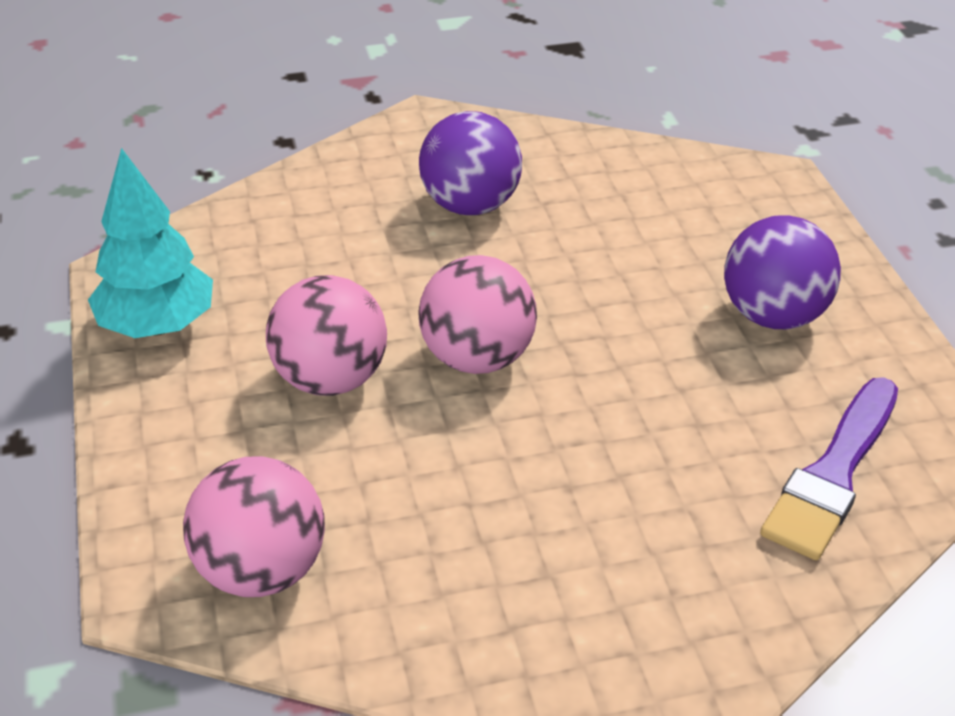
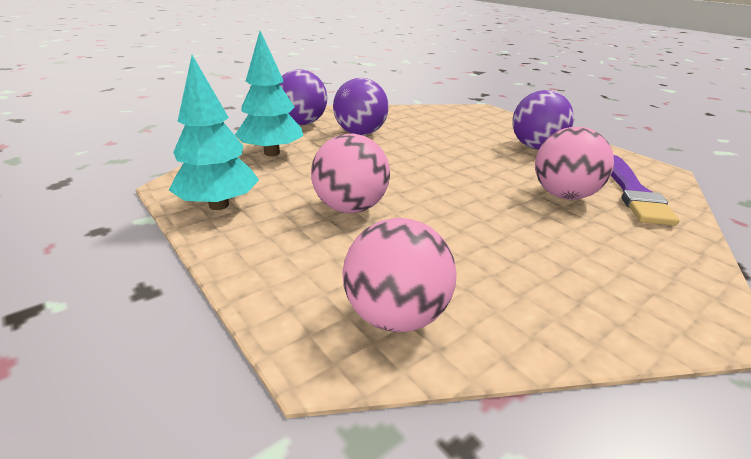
camera: 25 degrees left, 10 degrees down
pink ball [418,255,537,374] -> pink ball moved to [535,127,614,200]
none -> turquoise tree [235,31,303,156]
none -> purple ball [279,69,327,125]

